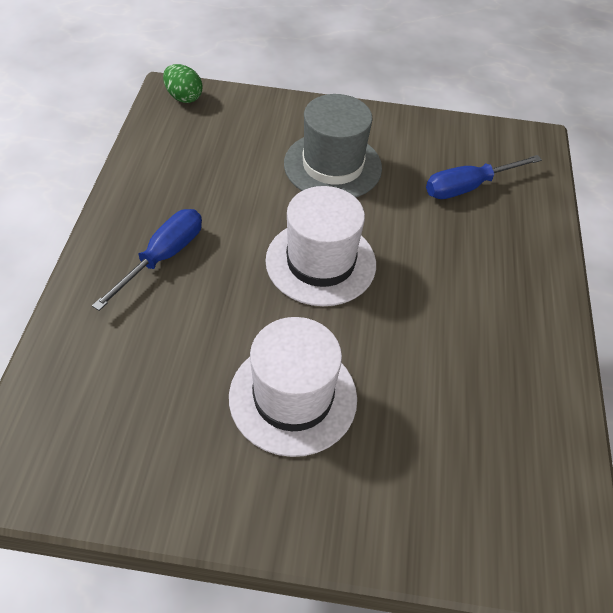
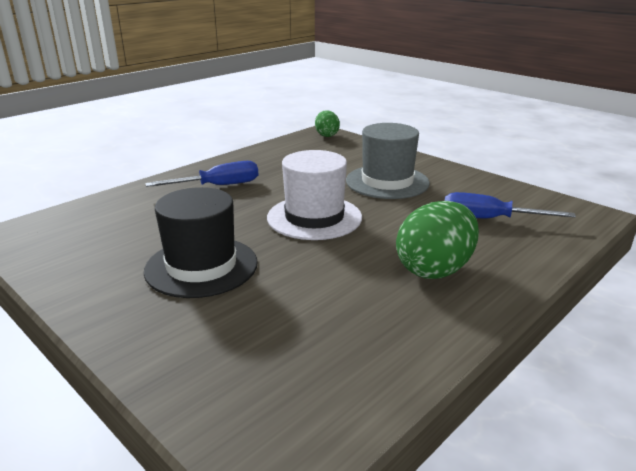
camera: 40 degrees right, 25 degrees down
white hat [229,317,357,457] -> black hat [144,187,258,298]
none -> green egg [396,201,479,279]

